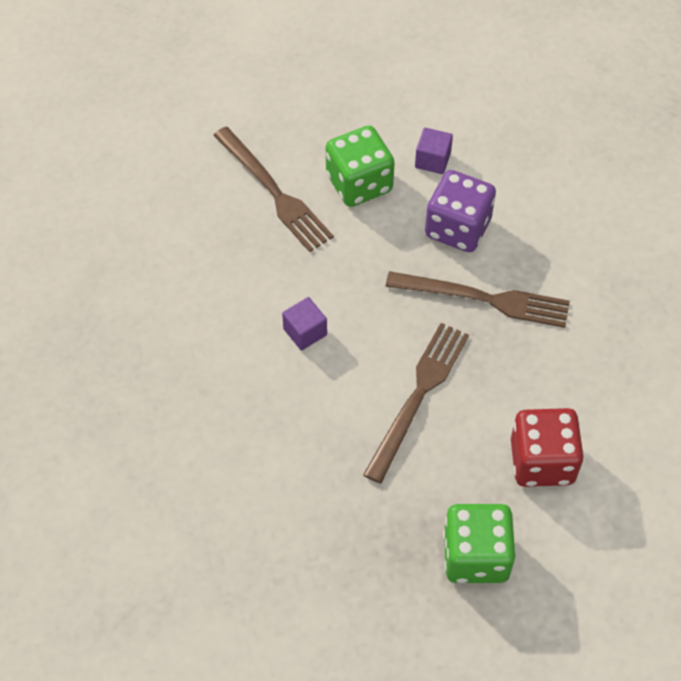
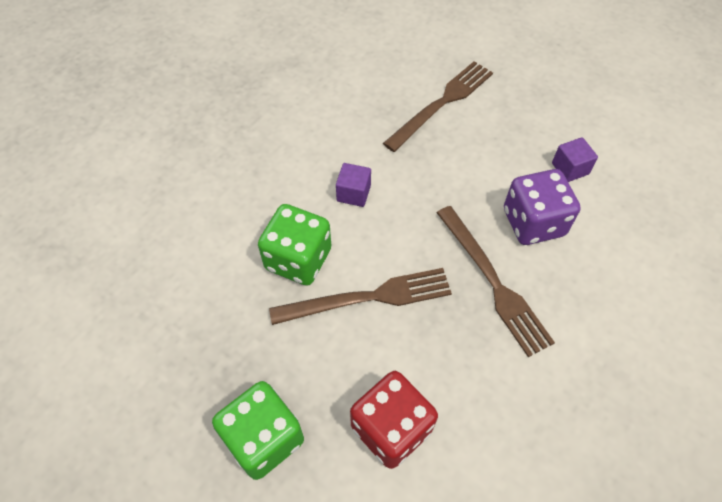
camera: 50 degrees right, 0 degrees up
brown fork [214,127,334,252] -> brown fork turned 150 degrees counterclockwise [383,61,493,152]
green dice [326,126,395,207] -> green dice moved to [258,204,331,286]

